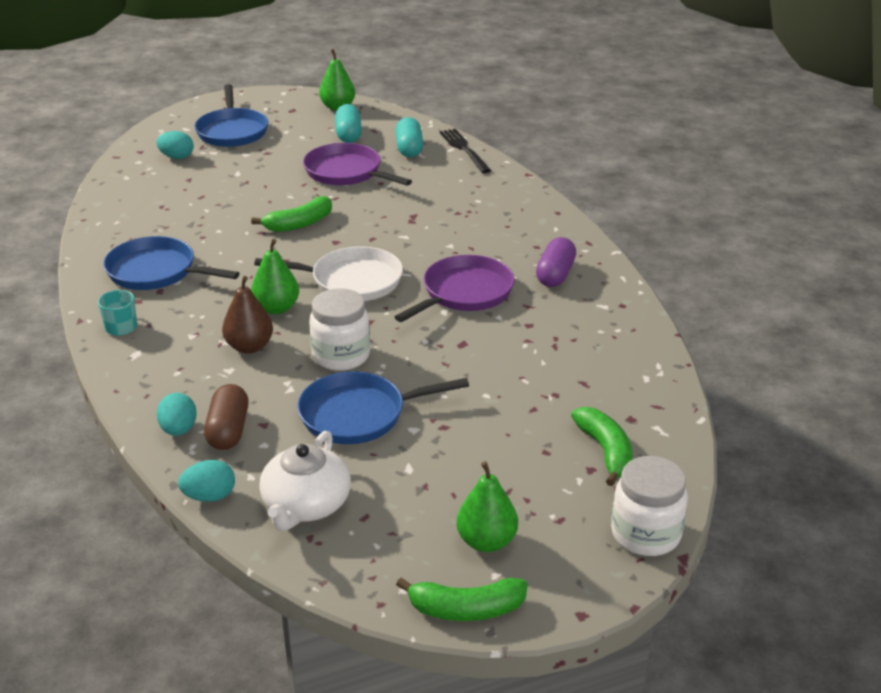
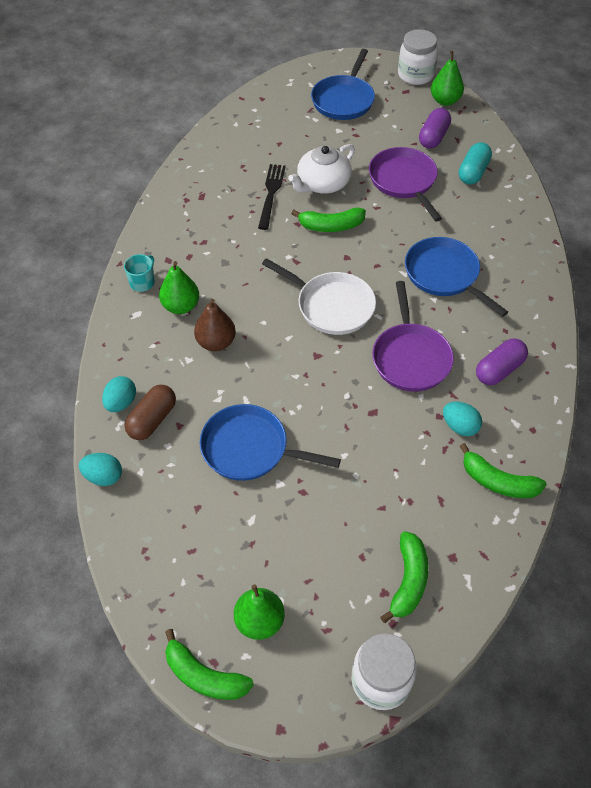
camera: 30 degrees right, 20 degrees up
blue pan [103,236,240,290] -> blue pan moved to [405,237,508,317]
turquoise egg [156,131,194,159] -> turquoise egg moved to [443,401,482,436]
green pear [251,239,299,314] -> green pear moved to [159,261,199,314]
white teapot [259,431,351,531] -> white teapot moved to [288,144,355,194]
white jar [309,288,370,371] -> white jar moved to [398,29,438,85]
turquoise capsule [335,104,362,143] -> purple capsule [419,108,451,149]
purple pan [395,255,515,322] -> purple pan turned 105 degrees clockwise [372,281,454,392]
black fork [439,129,492,173] -> black fork moved to [258,164,286,230]
none -> green banana [460,443,547,498]

